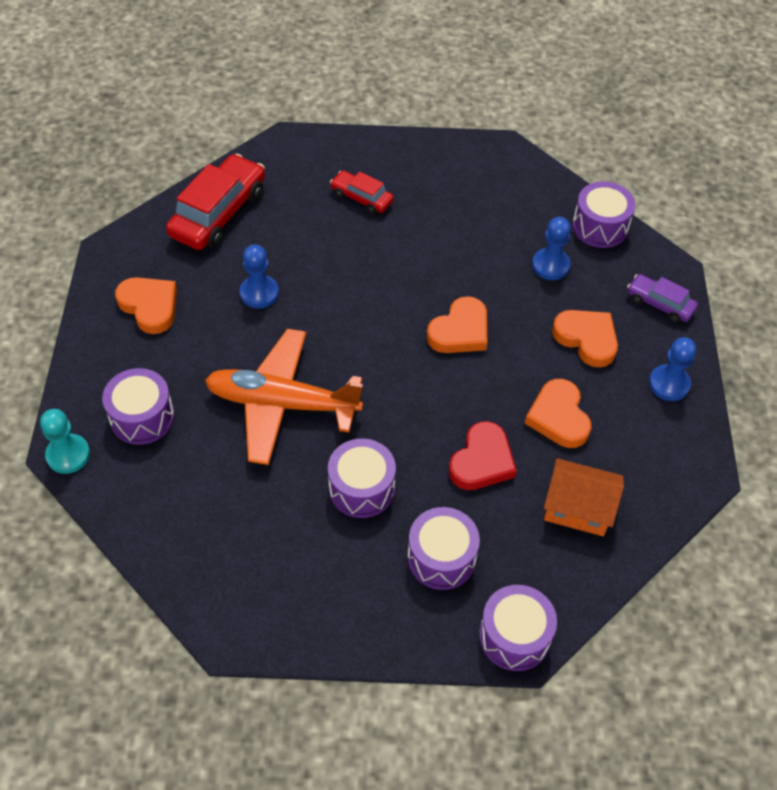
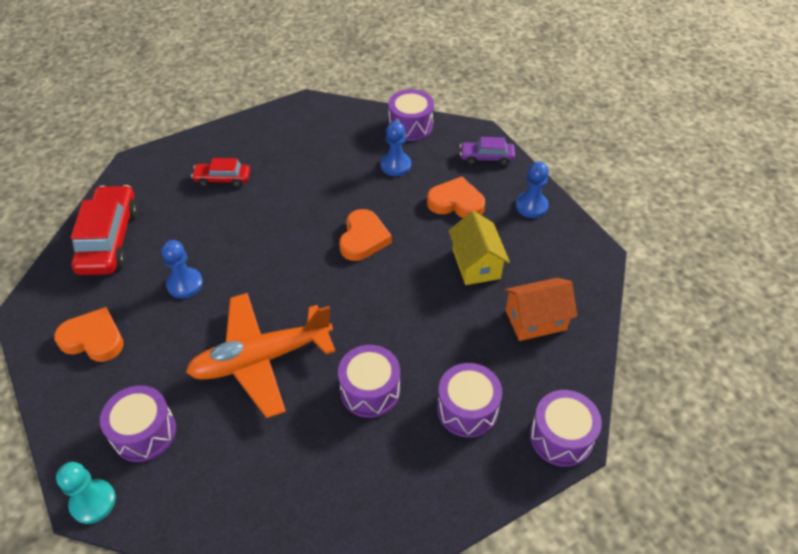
camera: 30 degrees left, 5 degrees down
red heart [449,421,517,490] -> none
orange heart [525,379,592,448] -> yellow house [449,211,510,285]

